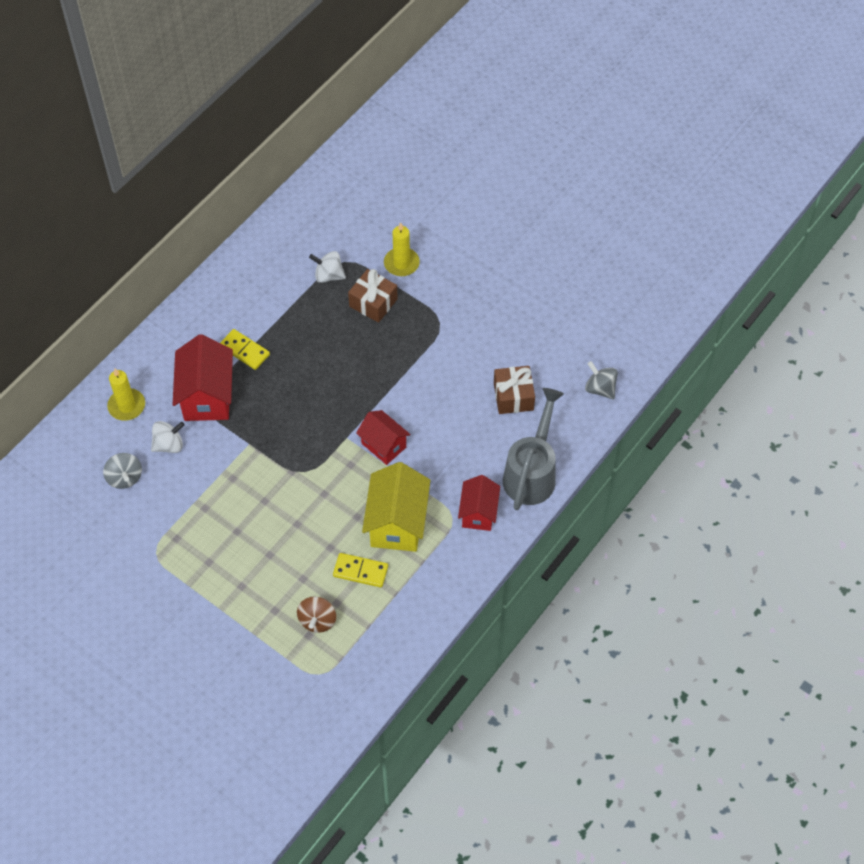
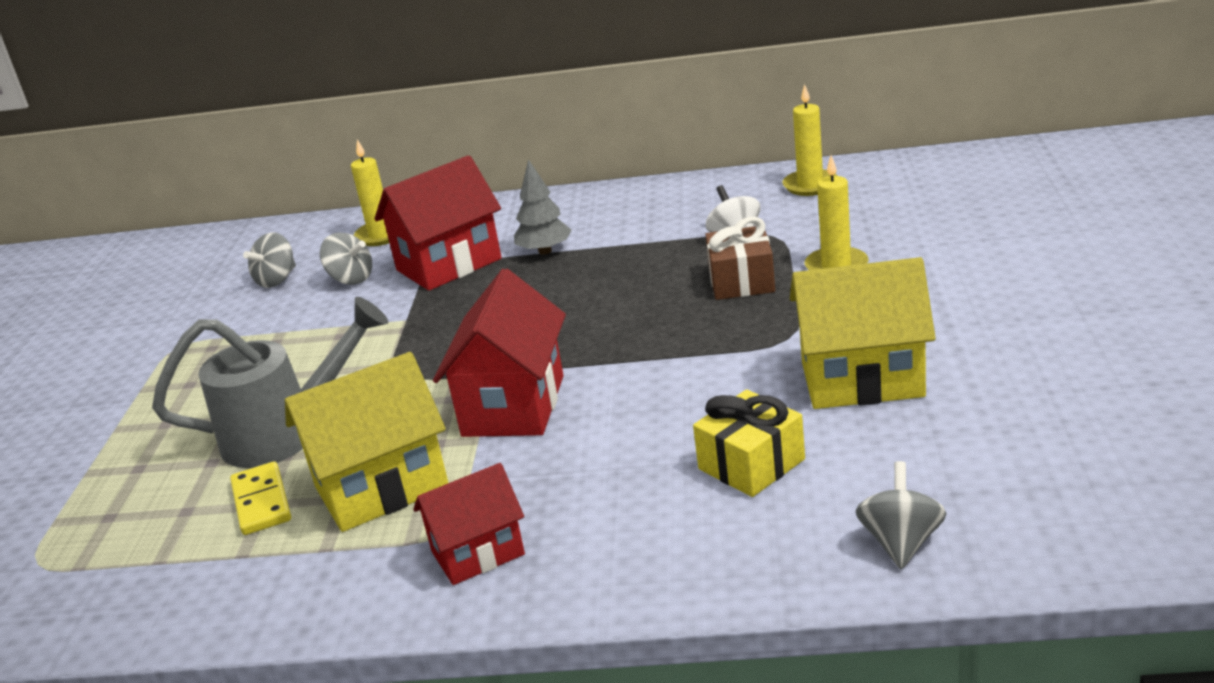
camera: 60 degrees right, 30 degrees down
white spinning top [151,421,185,453] -> grey spinning top [320,233,372,285]
yellow domino [220,329,270,370] -> grey tree [514,159,572,255]
brown spinning top [297,596,336,633] -> none
red house [356,410,411,465] -> red house [433,269,566,437], size x1.59
brown gift [494,366,535,414] -> yellow gift [693,390,805,497]
grey watering can [503,388,564,510] -> grey watering can moved to [152,297,388,468]
none -> yellow candle [782,84,837,196]
none -> yellow house [790,257,936,409]

